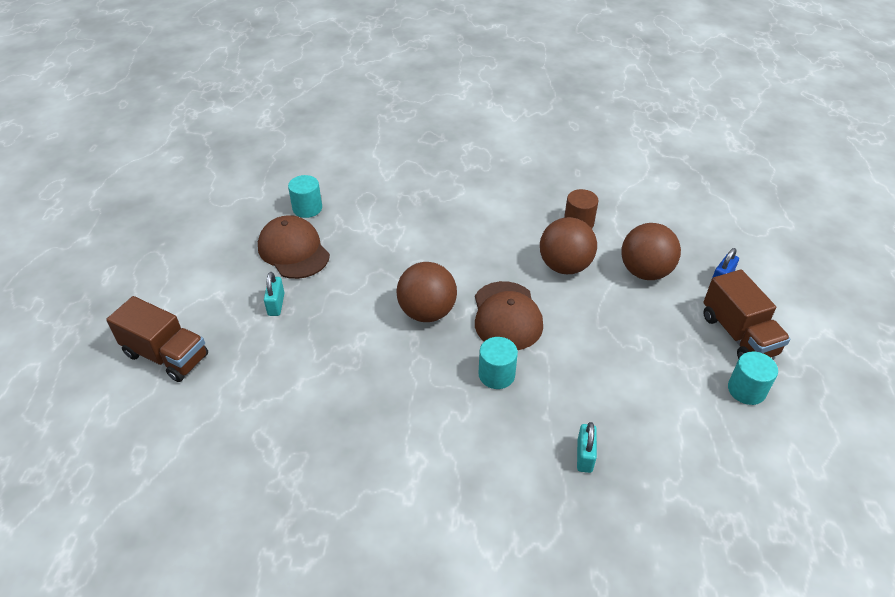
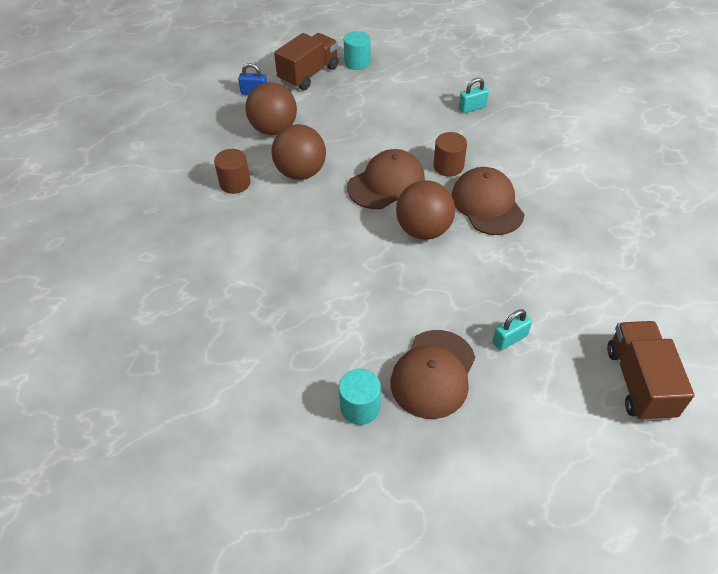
camera: 120 degrees left, 5 degrees up
turquoise cylinder [479,337,518,389] -> brown cylinder [433,132,467,177]
none -> brown cap [451,167,525,235]

